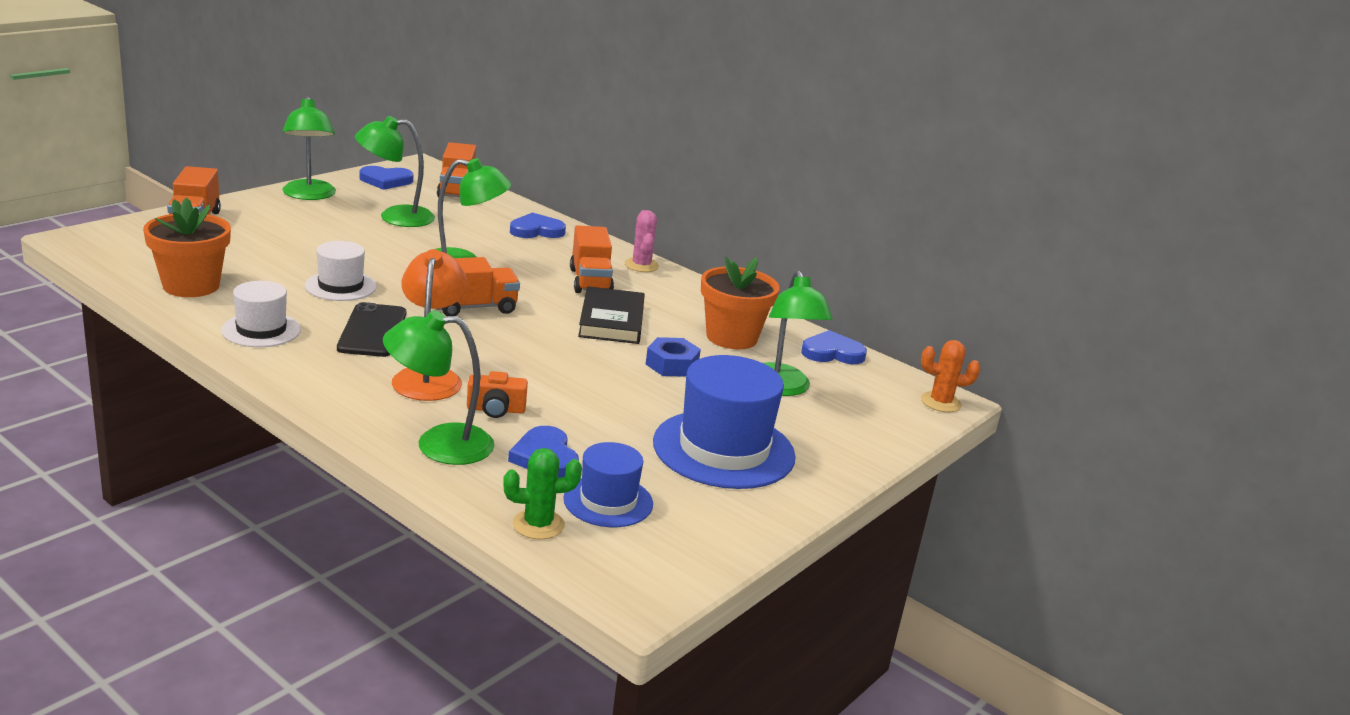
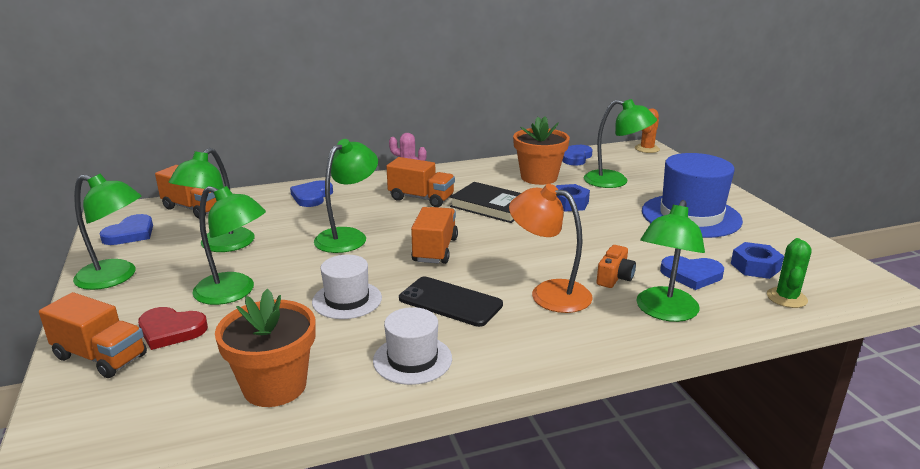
camera: 55 degrees left, 0 degrees up
blue hat [563,442,653,527] -> blue nut [731,242,784,279]
none -> red heart [138,307,208,350]
none -> green lamp [192,186,266,305]

